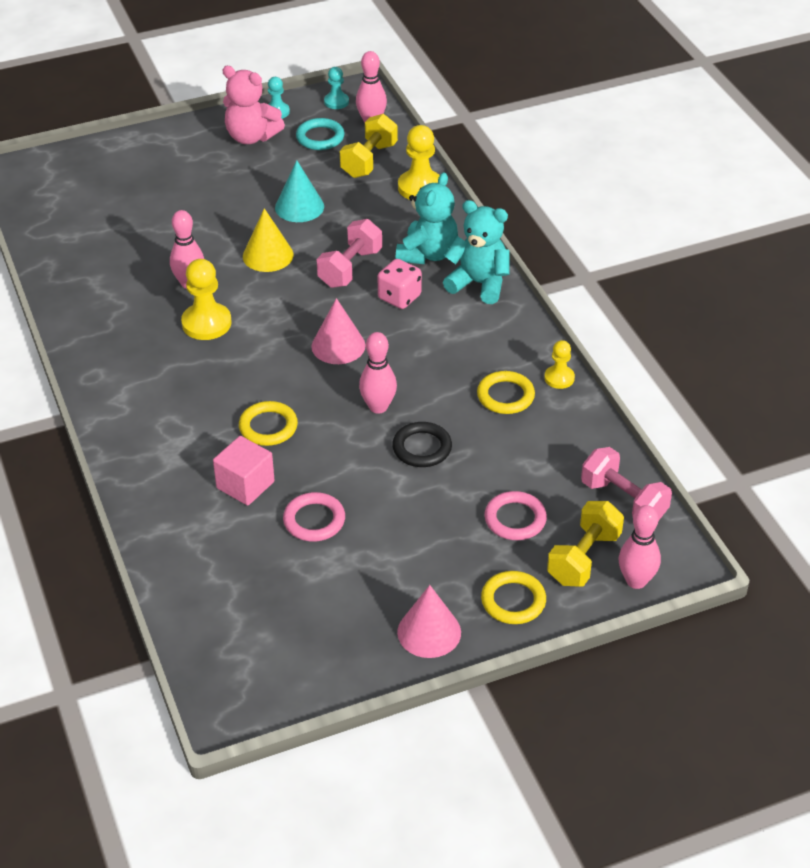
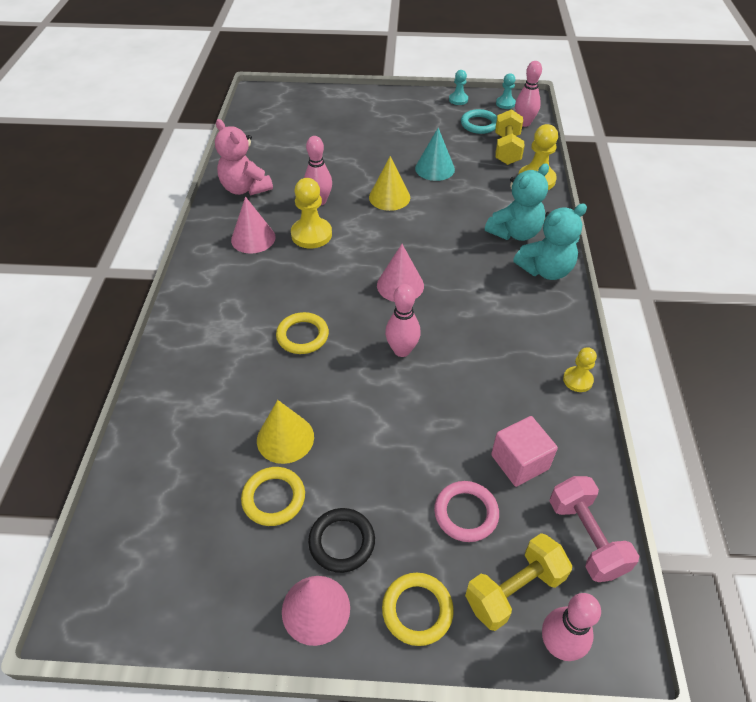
camera: 25 degrees right, 5 degrees up
pink cube [213,436,275,506] -> pink cube moved to [491,416,558,487]
pink teddy bear [222,66,285,144] -> pink teddy bear moved to [215,119,273,195]
pink ring [283,492,345,542] -> yellow cone [257,400,314,464]
pink dumbbell [316,219,382,288] -> none
yellow dumbbell [340,114,398,178] -> yellow dumbbell turned 45 degrees counterclockwise [495,109,524,165]
pink dice [377,259,422,309] -> none
black ring [392,422,452,467] -> black ring moved to [308,508,375,573]
turquoise teddy bear [443,200,510,304] -> turquoise teddy bear turned 105 degrees clockwise [513,203,587,280]
yellow ring [477,371,535,414] -> yellow ring moved to [241,467,305,526]
none -> pink cone [231,197,276,254]

